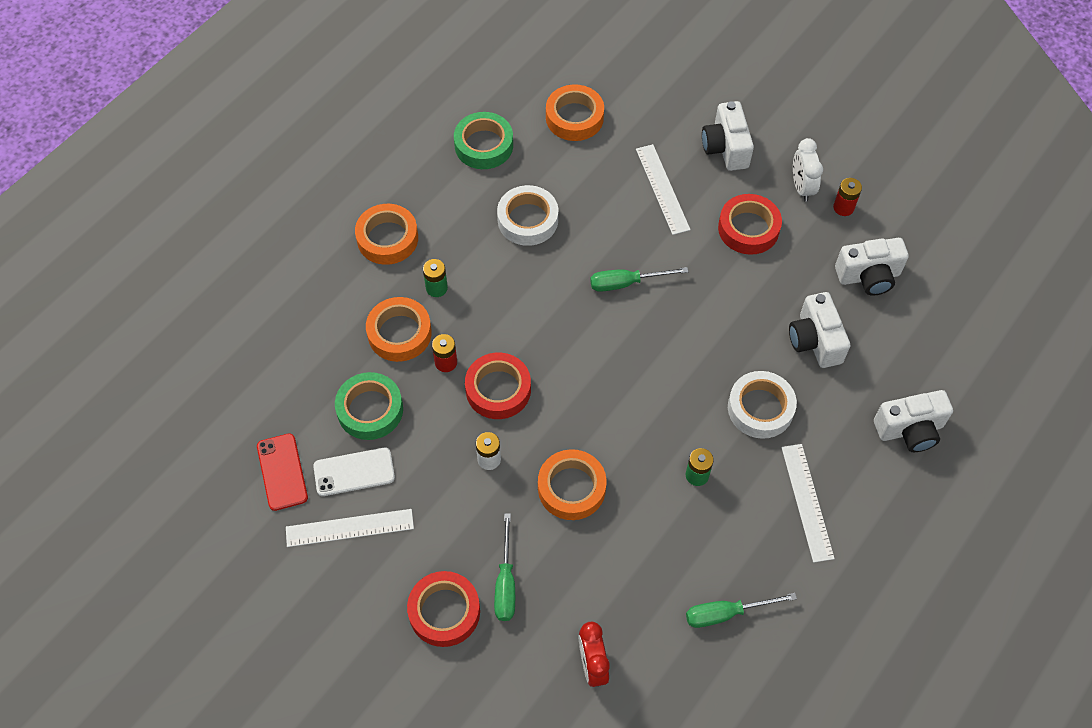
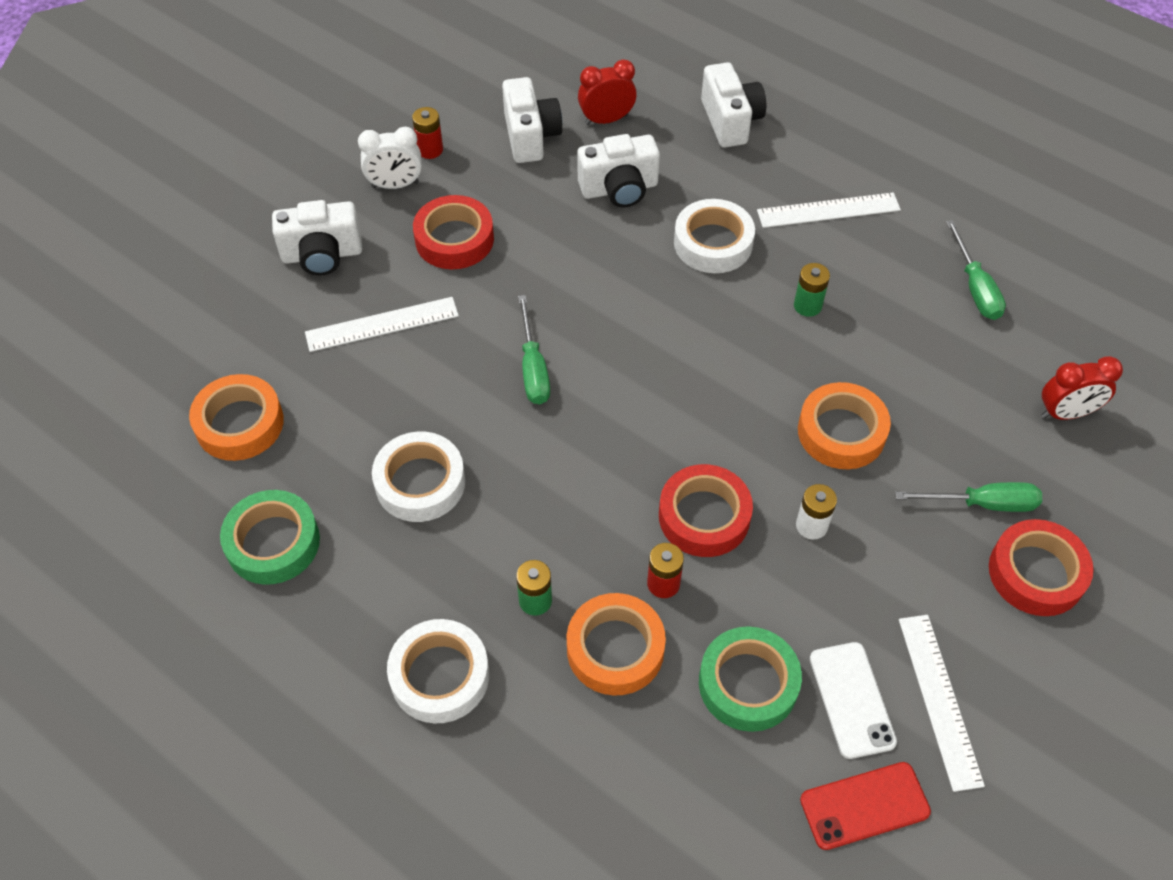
camera: 90 degrees left, 5 degrees down
orange tape [355,204,418,265] -> white tape [387,619,489,723]
none -> red clock [578,59,637,125]

